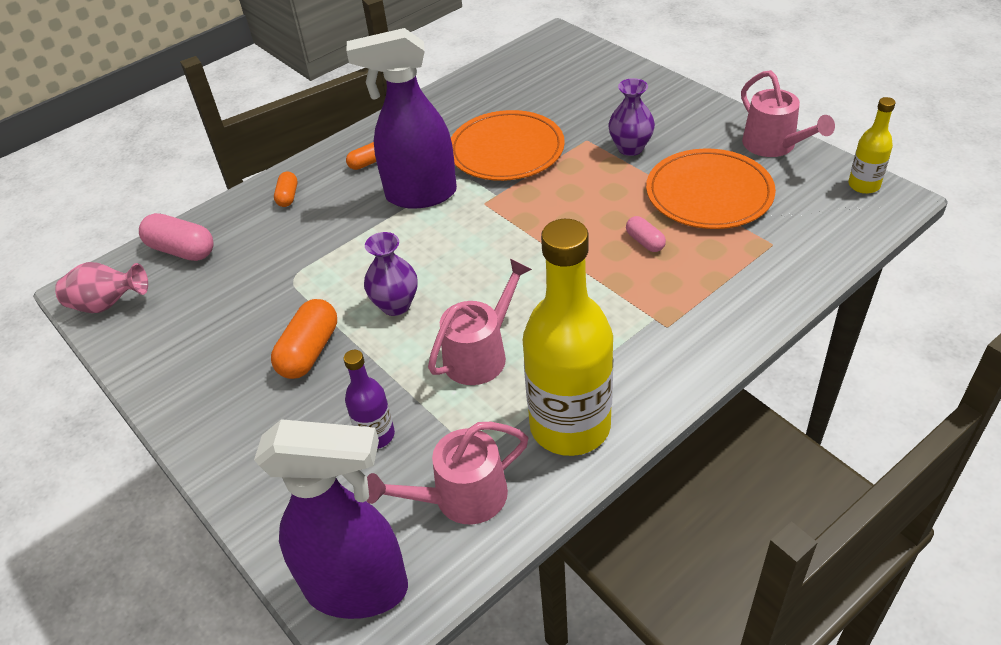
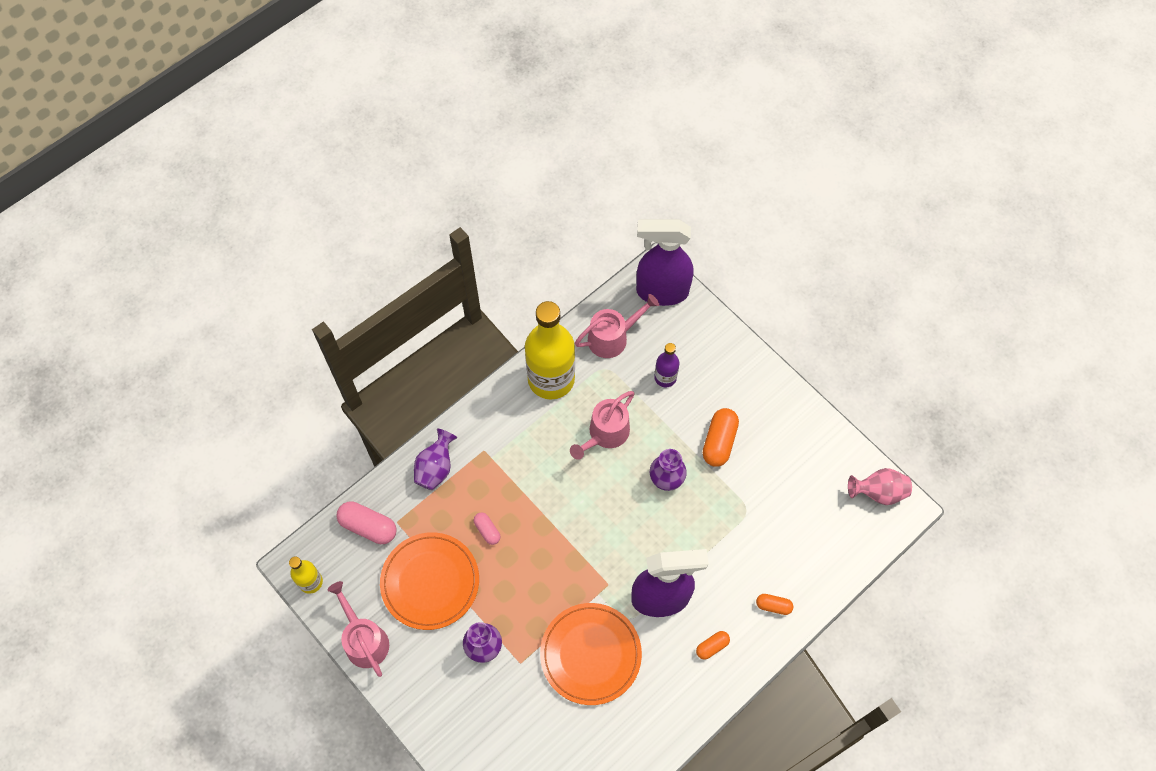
camera: 175 degrees right, 20 degrees up
pink capsule [139,213,213,261] -> pink capsule moved to [336,501,396,544]
orange capsule [274,172,297,207] -> orange capsule turned 75 degrees counterclockwise [756,594,793,615]
none -> purple vase [414,428,457,490]

